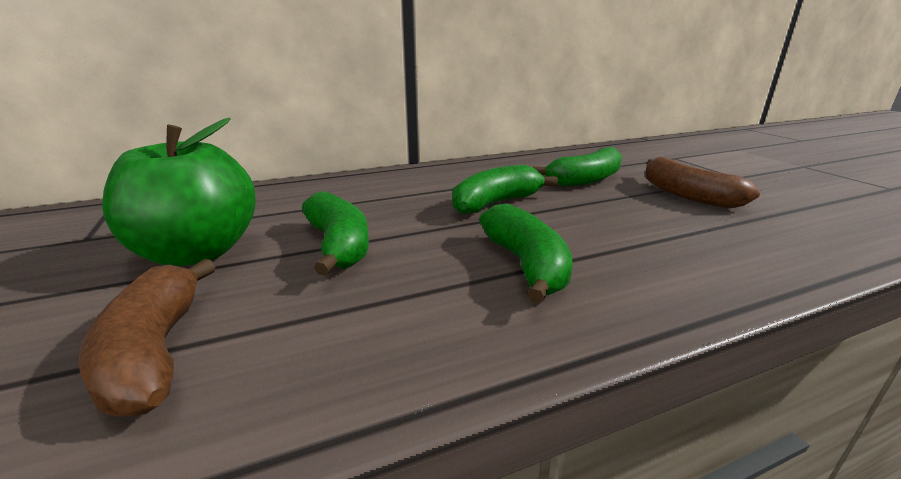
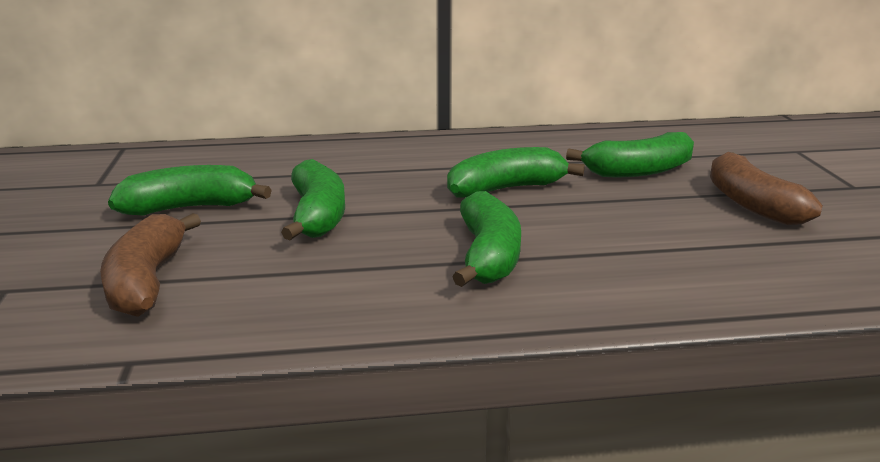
camera: 15 degrees right, 0 degrees up
green apple [102,117,256,266] -> green banana [108,165,272,215]

